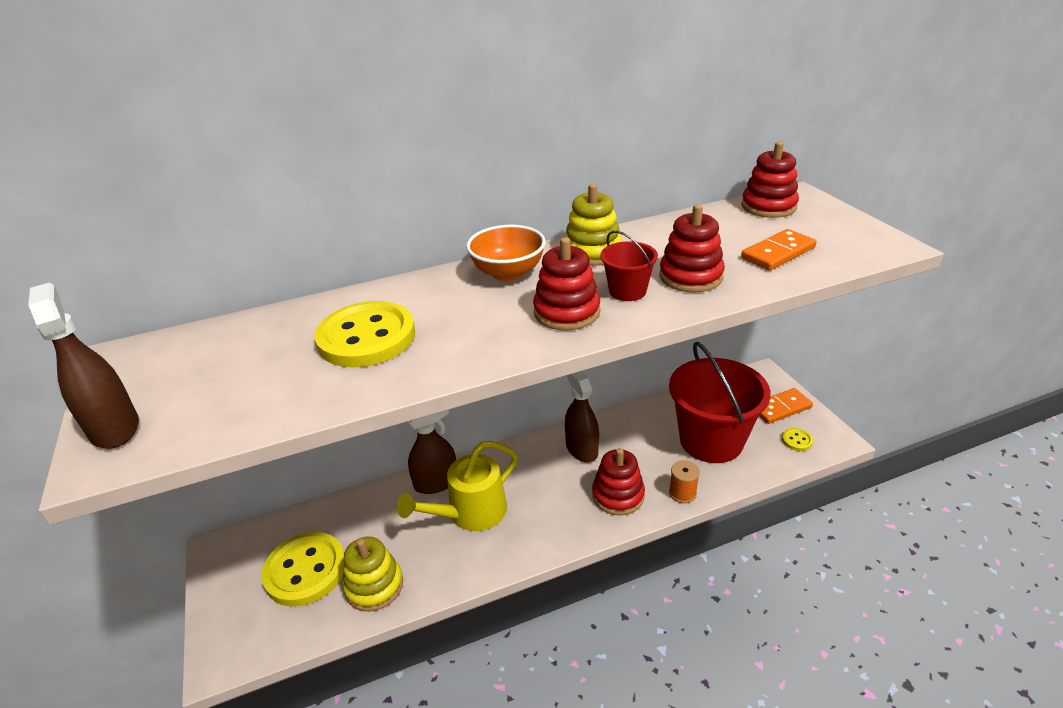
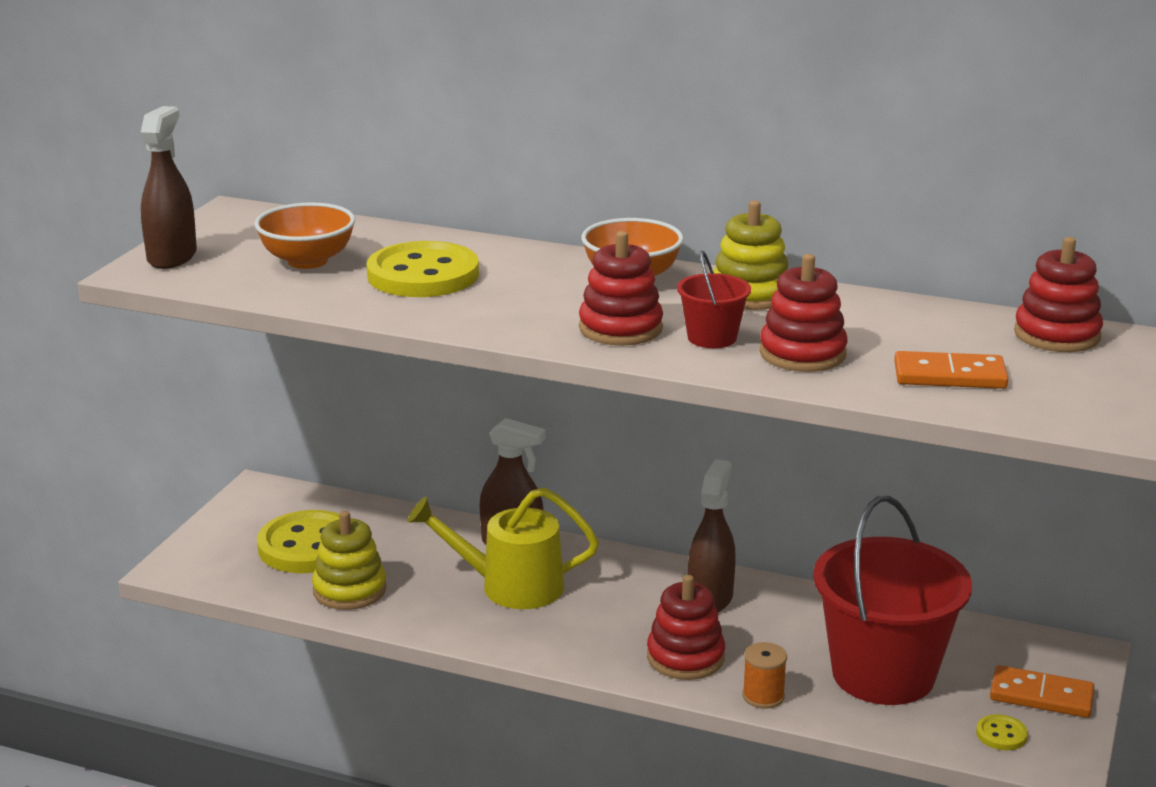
camera: 40 degrees right, 10 degrees down
none -> orange bowl [254,202,355,269]

